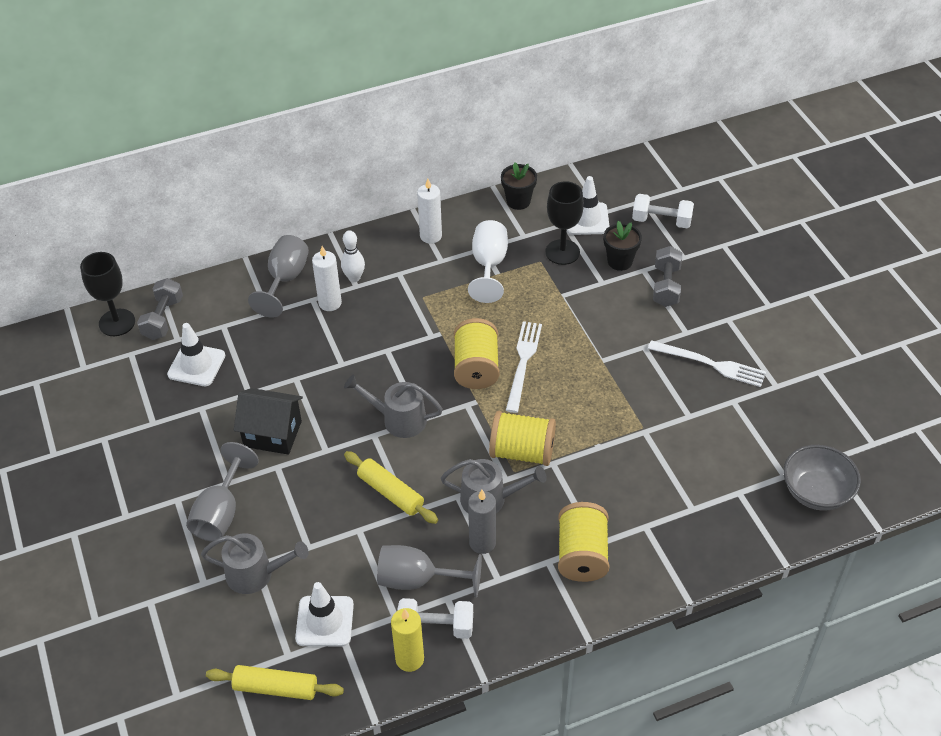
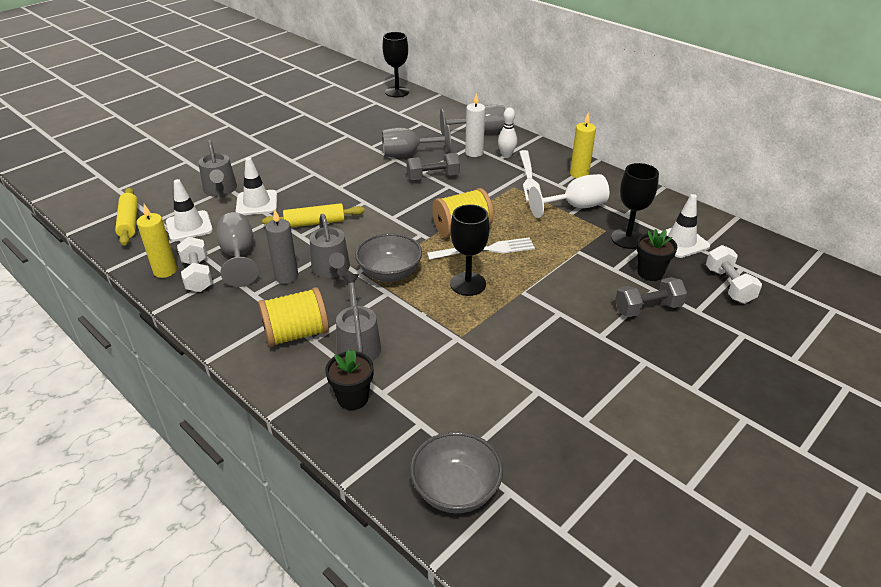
camera: 65 degrees right, 10 degrees down
grey dumbbell [137,278,183,340] -> grey dumbbell moved to [406,153,460,180]
white traffic cone [167,323,225,386] -> white traffic cone moved to [236,157,277,215]
grey goblet [186,442,259,542] -> grey goblet moved to [382,124,451,157]
black house [234,388,303,455] -> none
grey watering can [344,375,443,438] -> grey watering can moved to [336,274,381,361]
yellow rolling pin [344,451,438,524] -> yellow rolling pin turned 60 degrees clockwise [262,203,365,228]
white candle [417,179,442,244] -> yellow candle [570,113,596,178]
yellow spool [489,411,556,466] -> grey bowl [355,233,422,282]
black flower pot [501,162,537,210] -> black flower pot moved to [325,350,373,410]
white fork [648,340,766,387] -> white fork moved to [519,150,541,201]
none -> black goblet [450,204,490,296]

